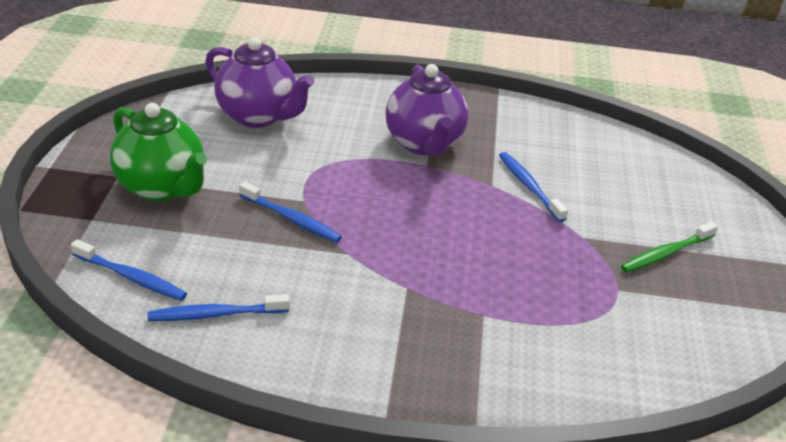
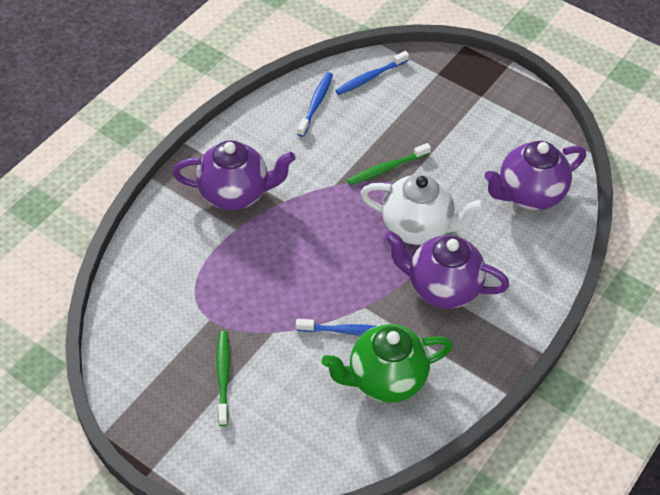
camera: 120 degrees right, 15 degrees up
green teapot [110,103,207,202] -> green teapot moved to [322,324,453,403]
blue toothbrush [239,181,342,243] -> green toothbrush [347,143,431,185]
none -> purple teapot [172,140,296,211]
none -> white teapot [361,174,486,245]

